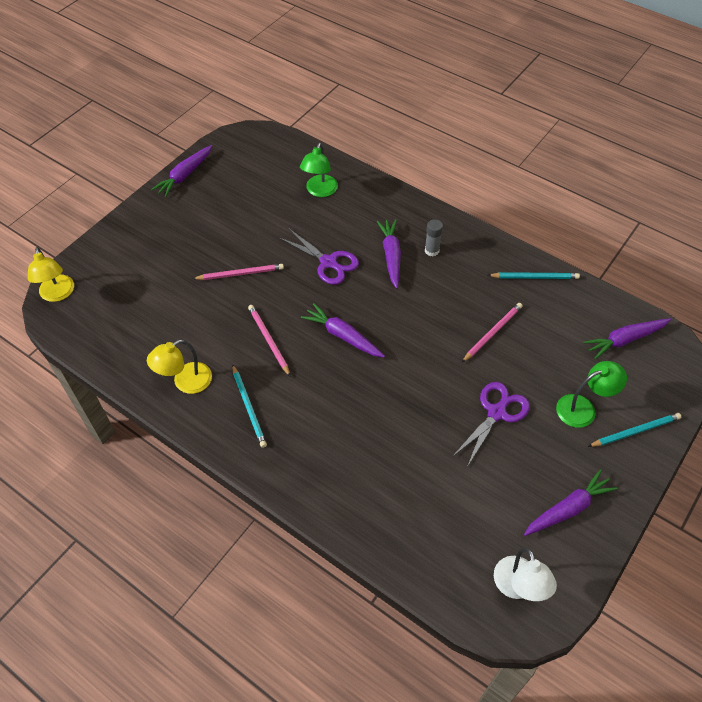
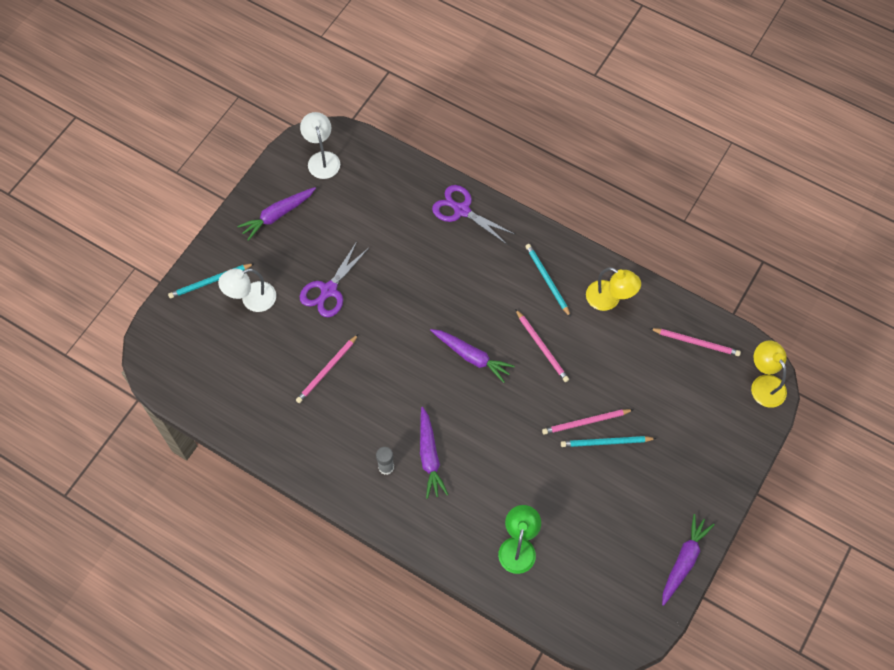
camera: 175 degrees right, 10 degrees up
yellow lamp [147,340,212,394] -> yellow lamp turned 75 degrees clockwise [586,267,641,311]
purple scissors [279,228,359,285] -> purple scissors moved to [432,185,514,244]
turquoise pencil [488,272,580,279] -> turquoise pencil moved to [561,436,657,447]
green lamp [556,361,627,428] -> white lamp [218,269,276,312]
purple carrot [583,318,671,359] -> none
none -> pink pencil [650,328,741,356]

